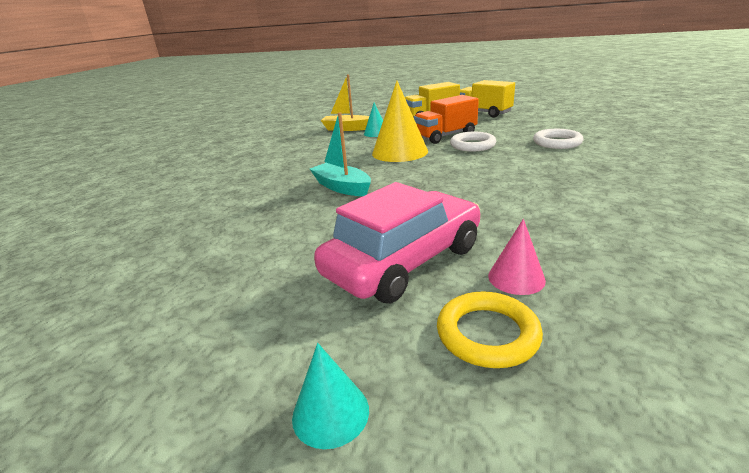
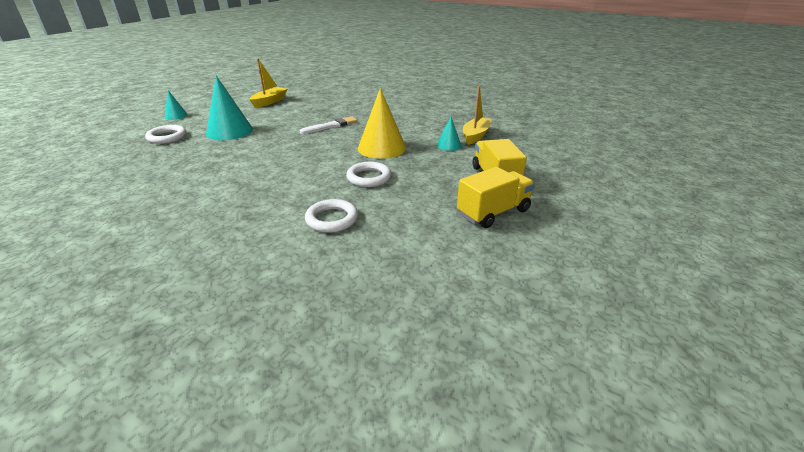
camera: 100 degrees right, 5 degrees up
turquoise boat [310,112,371,196] -> white brush [300,116,357,134]
pink car [314,182,480,303] -> turquoise cone [206,76,253,140]
orange truck [414,95,479,144] -> none
yellow ring [437,291,543,368] -> white ring [145,125,187,144]
pink cone [488,219,546,295] -> none
none -> yellow boat [249,59,287,108]

